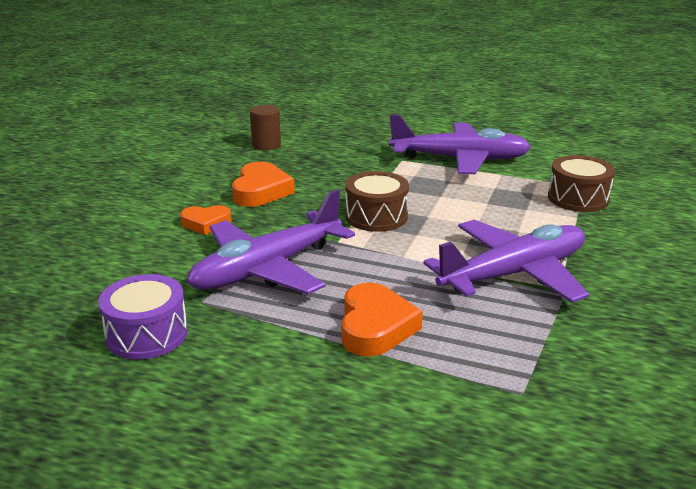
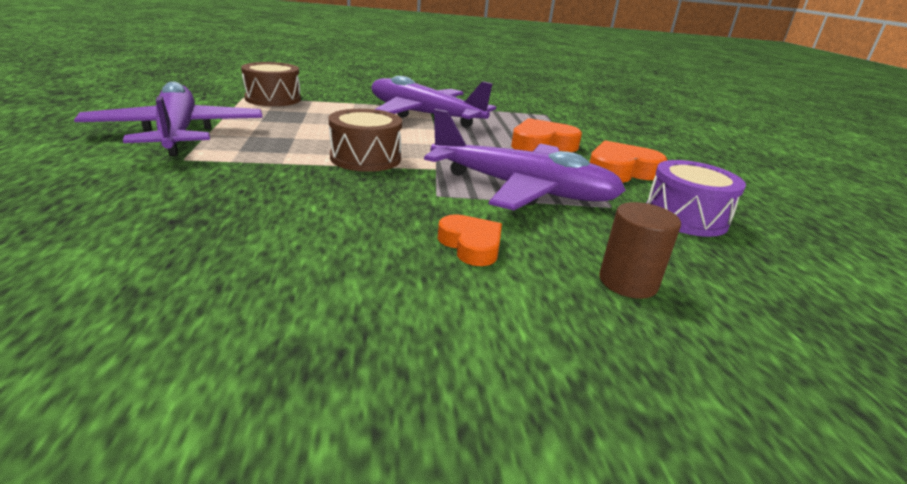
camera: 120 degrees left, 0 degrees up
orange heart [232,162,295,207] -> orange heart moved to [590,140,667,183]
brown cylinder [250,105,281,150] -> brown cylinder moved to [599,202,681,299]

